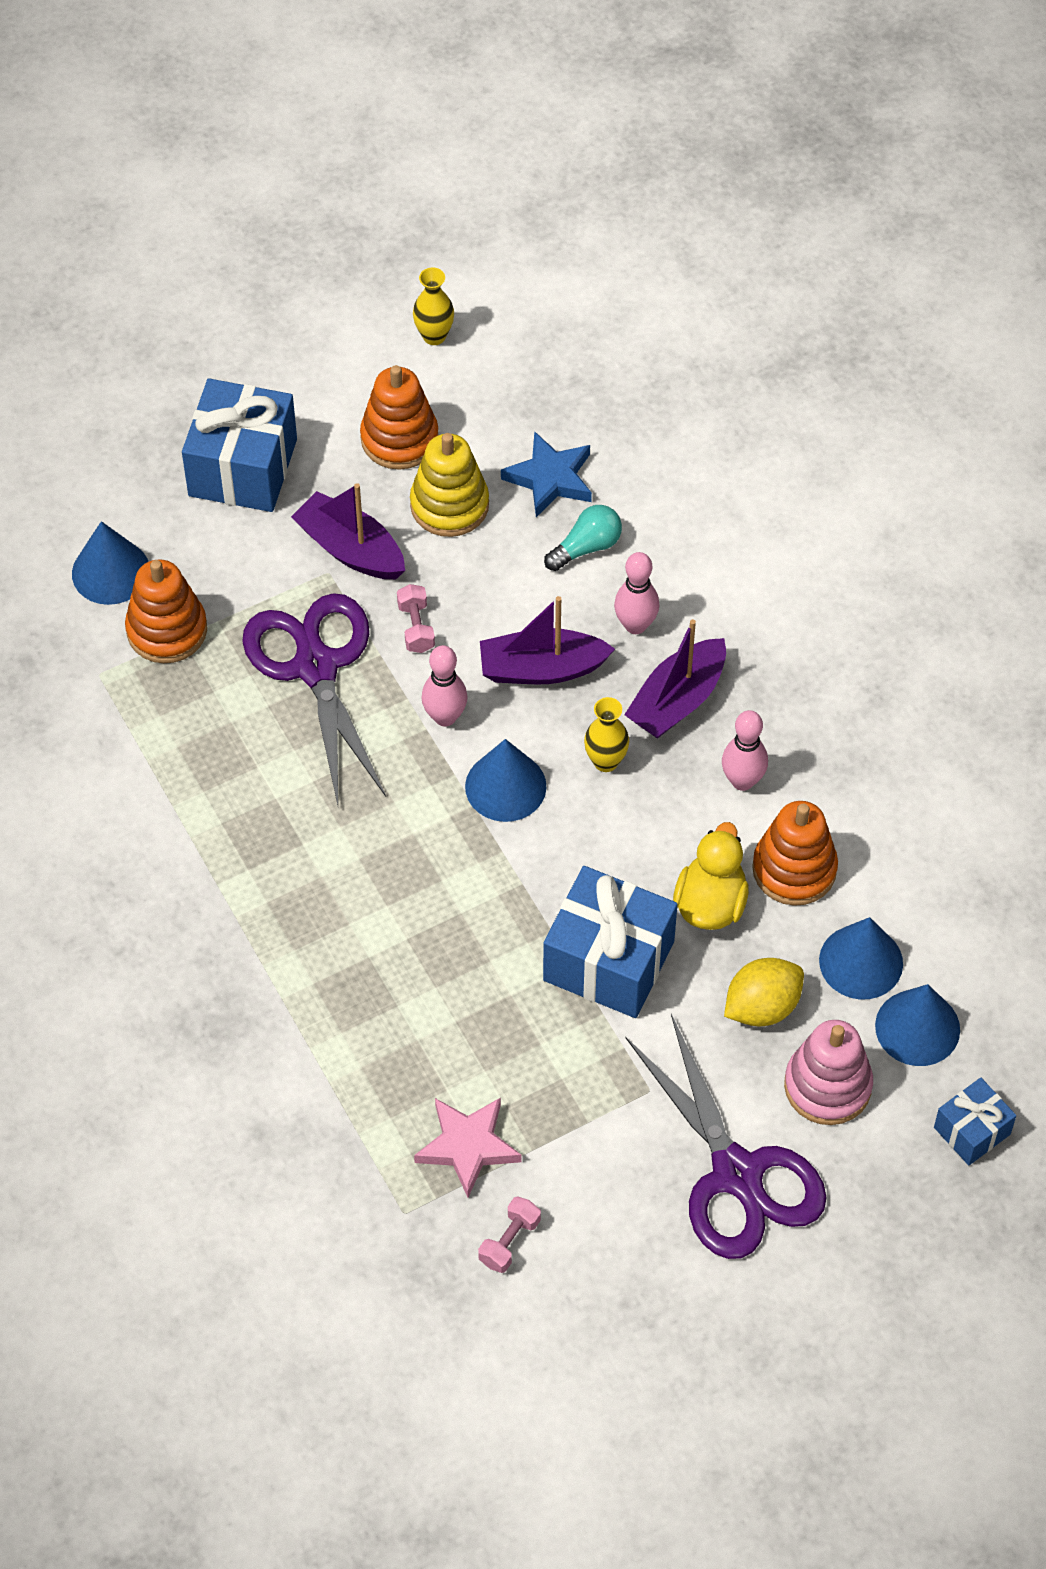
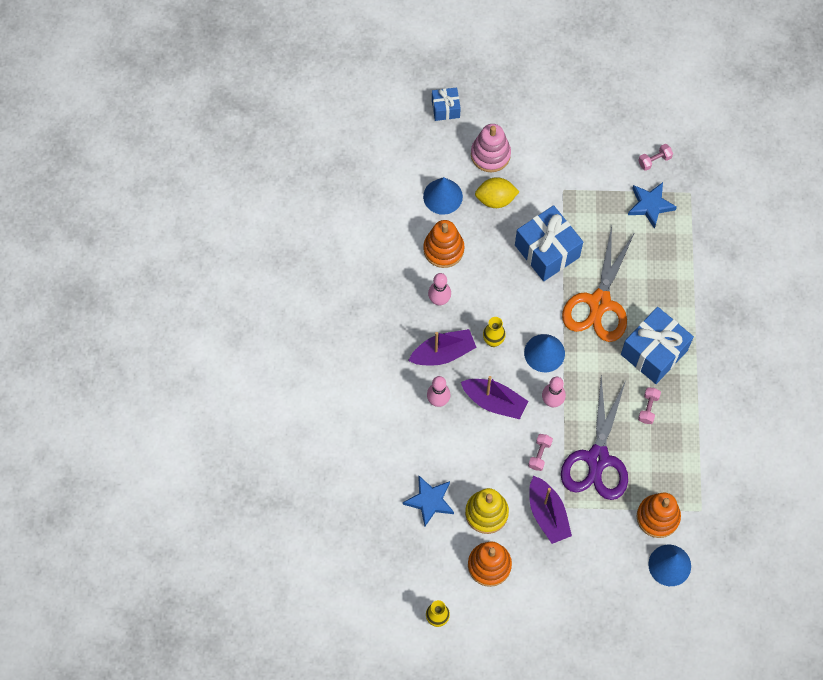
camera: 150 degrees left, 10 degrees up
blue gift [182,378,297,512] -> blue gift moved to [621,307,694,384]
pink star [414,1098,521,1197] -> blue star [628,182,677,229]
turquoise light bulb [544,505,622,571] -> none
purple scissors [626,1014,827,1259] -> none
yellow duck [673,822,749,930] -> none
blue cone [875,984,960,1066] -> none
none -> orange scissors [562,226,635,342]
none -> pink dumbbell [638,387,661,424]

